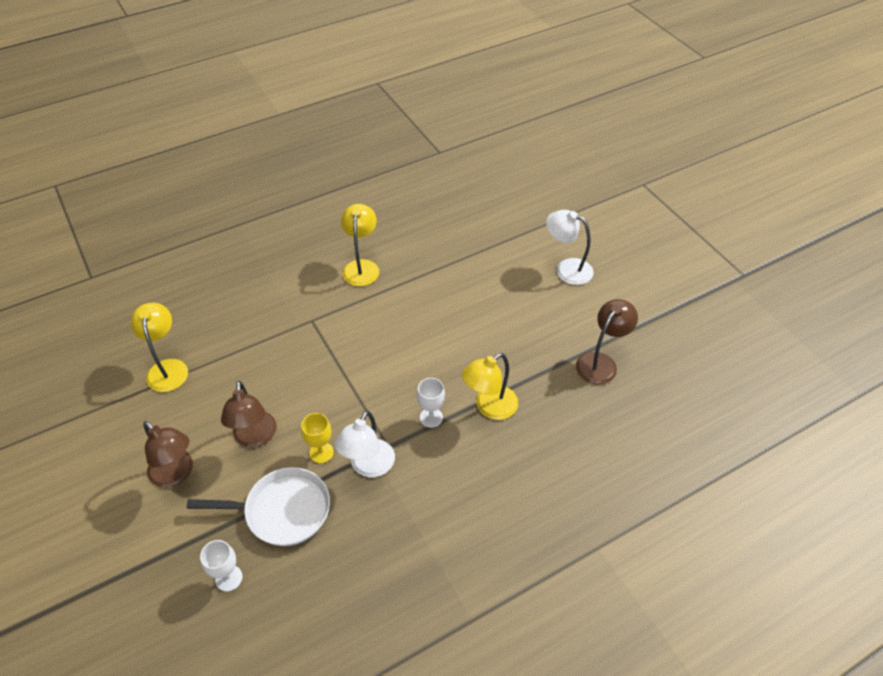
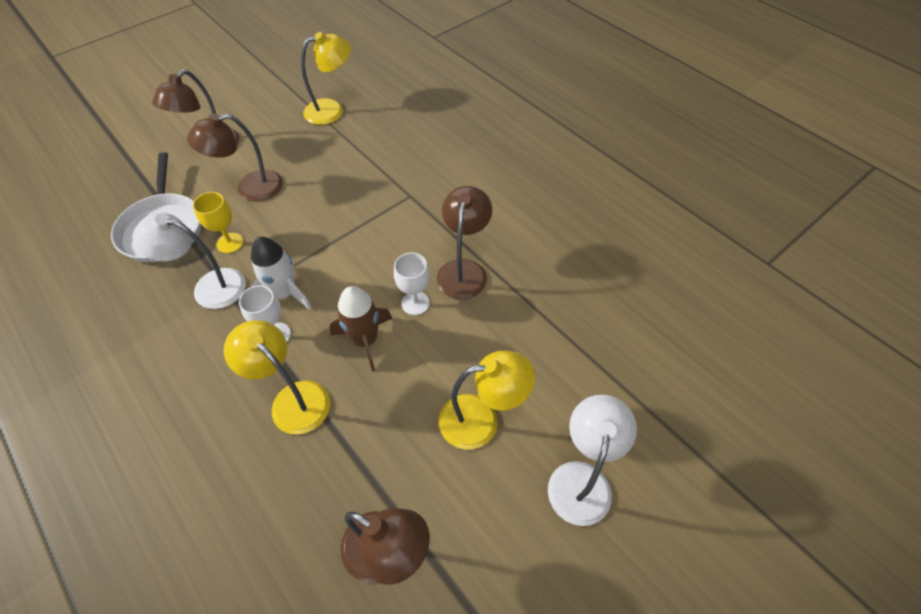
camera: 80 degrees right, 5 degrees up
white goblet [200,540,243,592] -> white goblet moved to [394,252,430,315]
yellow lamp [341,204,379,286] -> yellow lamp moved to [439,351,535,450]
none -> white rocket [251,237,311,310]
none -> brown rocket [329,286,393,372]
none -> brown lamp [437,186,492,299]

